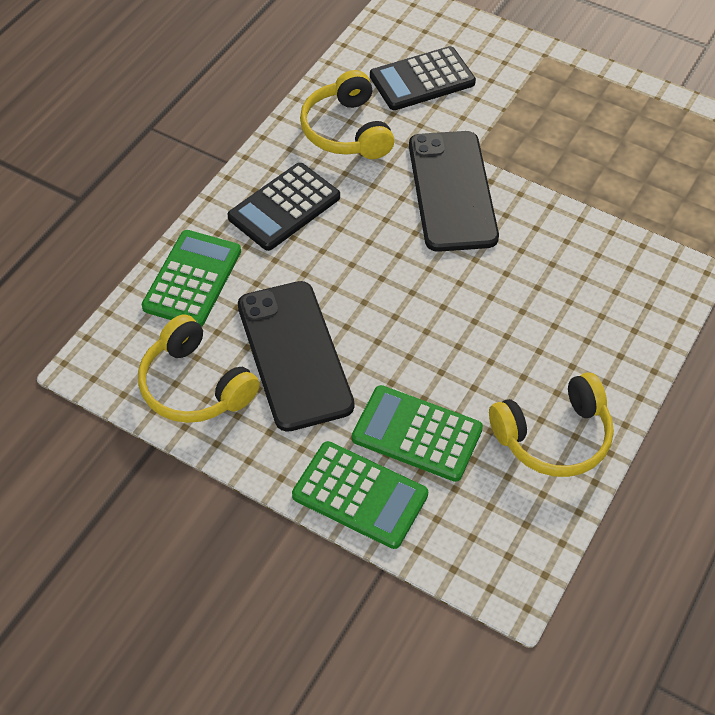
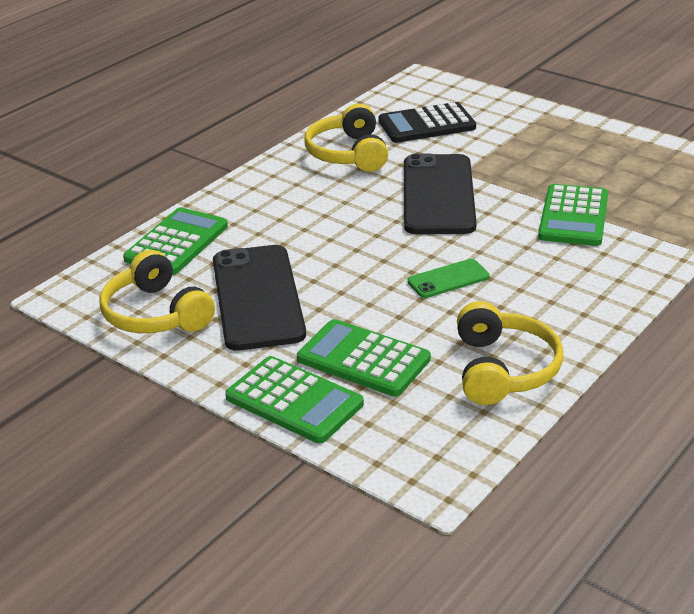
camera: 10 degrees right, 20 degrees down
black calculator [228,163,340,251] -> none
yellow headphones [489,372,614,477] -> yellow headphones turned 75 degrees counterclockwise [457,301,563,405]
none -> green phone [407,259,490,298]
none -> green calculator [538,184,608,246]

